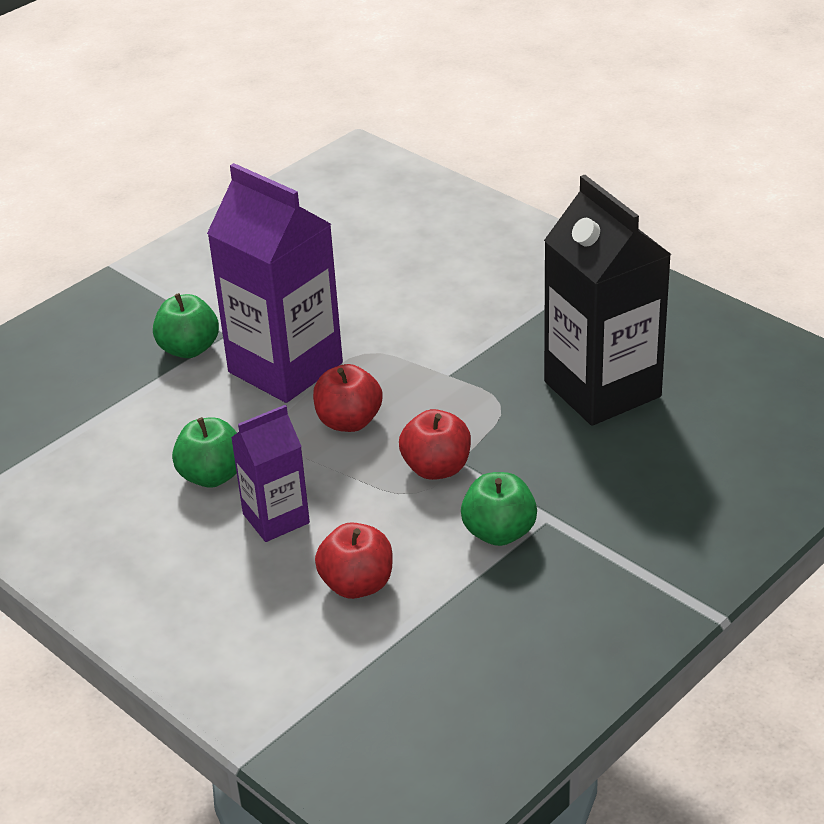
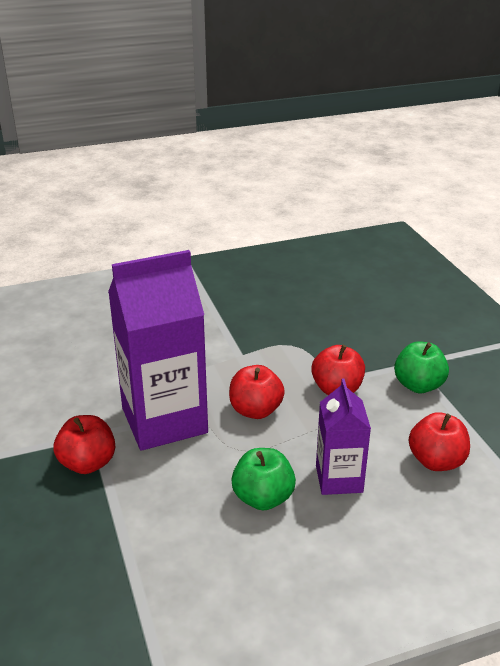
camera: 65 degrees left, 5 degrees down
green apple [153,293,219,358] -> red apple [54,415,115,474]
black carton [544,175,672,426] -> none

